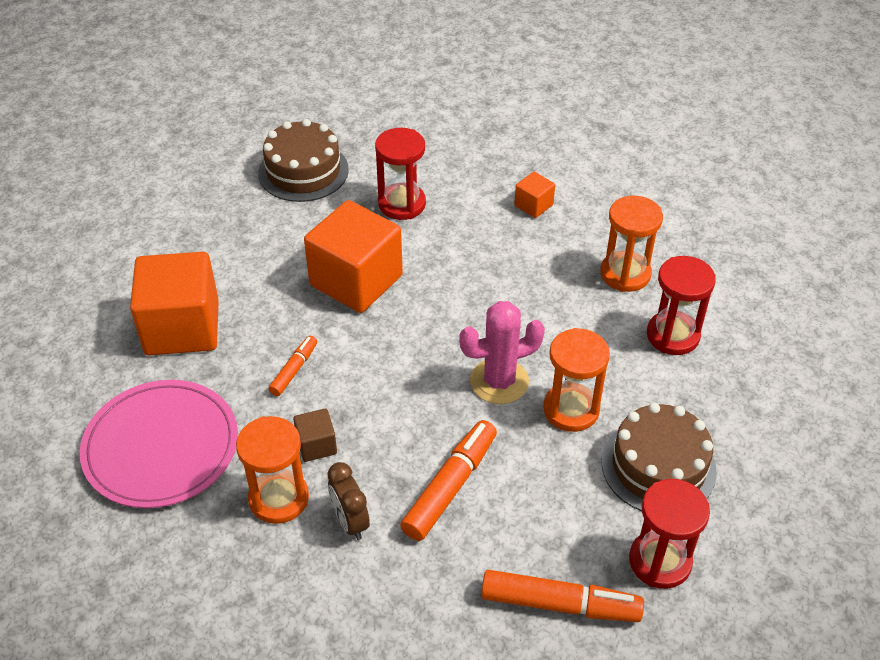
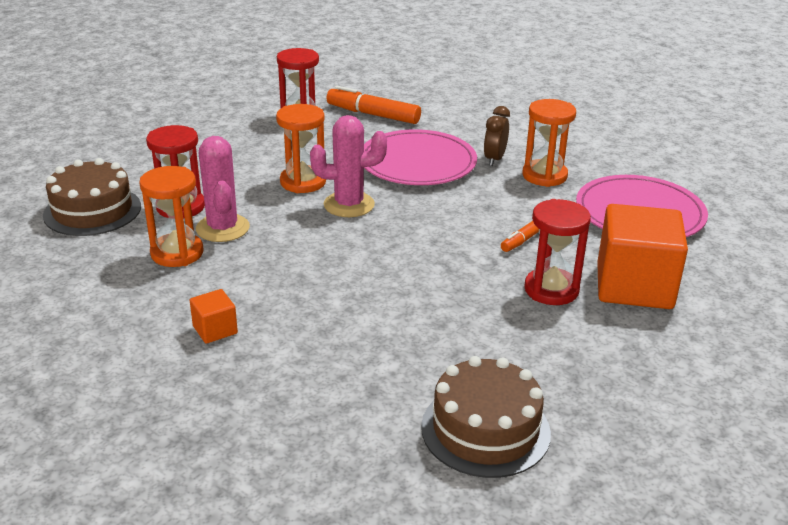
camera: 165 degrees left, 15 degrees down
brown cube [293,408,337,462] -> none
orange cube [304,200,403,313] -> none
brown clock [328,462,370,540] -> brown clock turned 150 degrees counterclockwise [484,106,510,166]
red hourglass [375,128,426,220] -> red hourglass moved to [524,199,591,305]
orange marker [400,420,497,541] -> pink plate [364,129,477,185]
brown cake [602,403,717,511] -> brown cake moved to [43,158,141,236]
none -> pink cactus [196,136,250,242]

